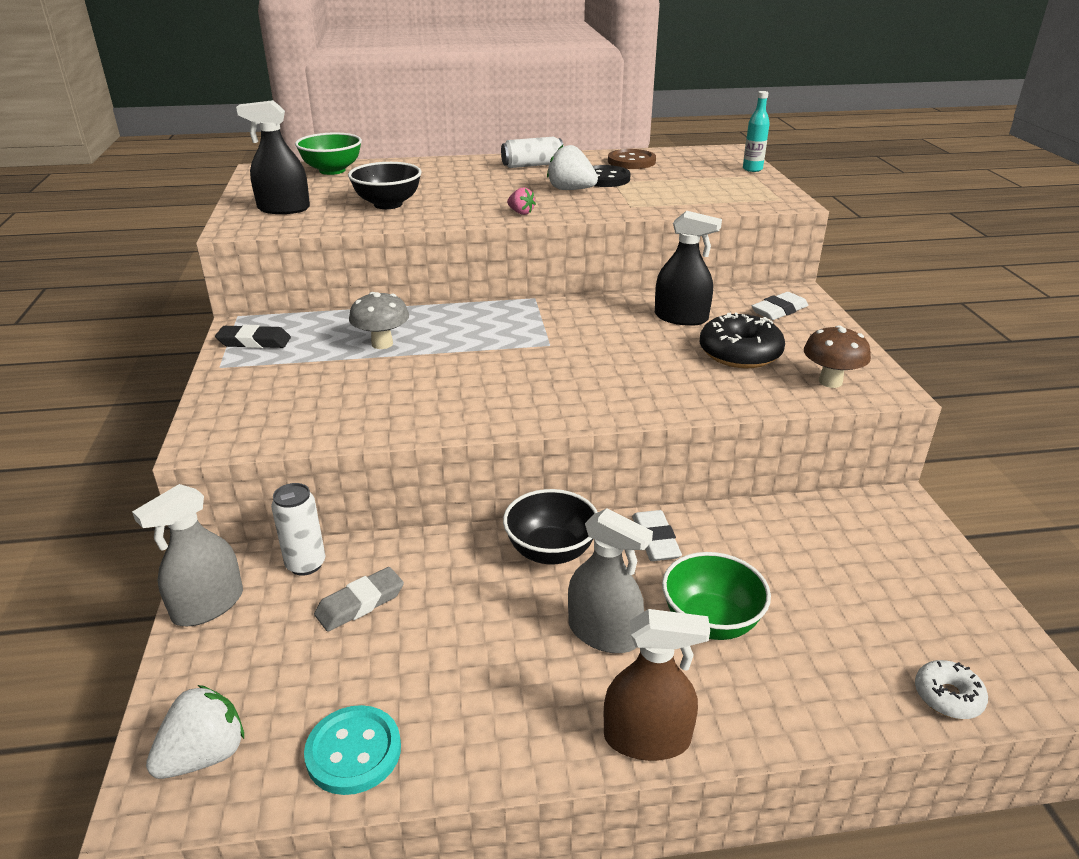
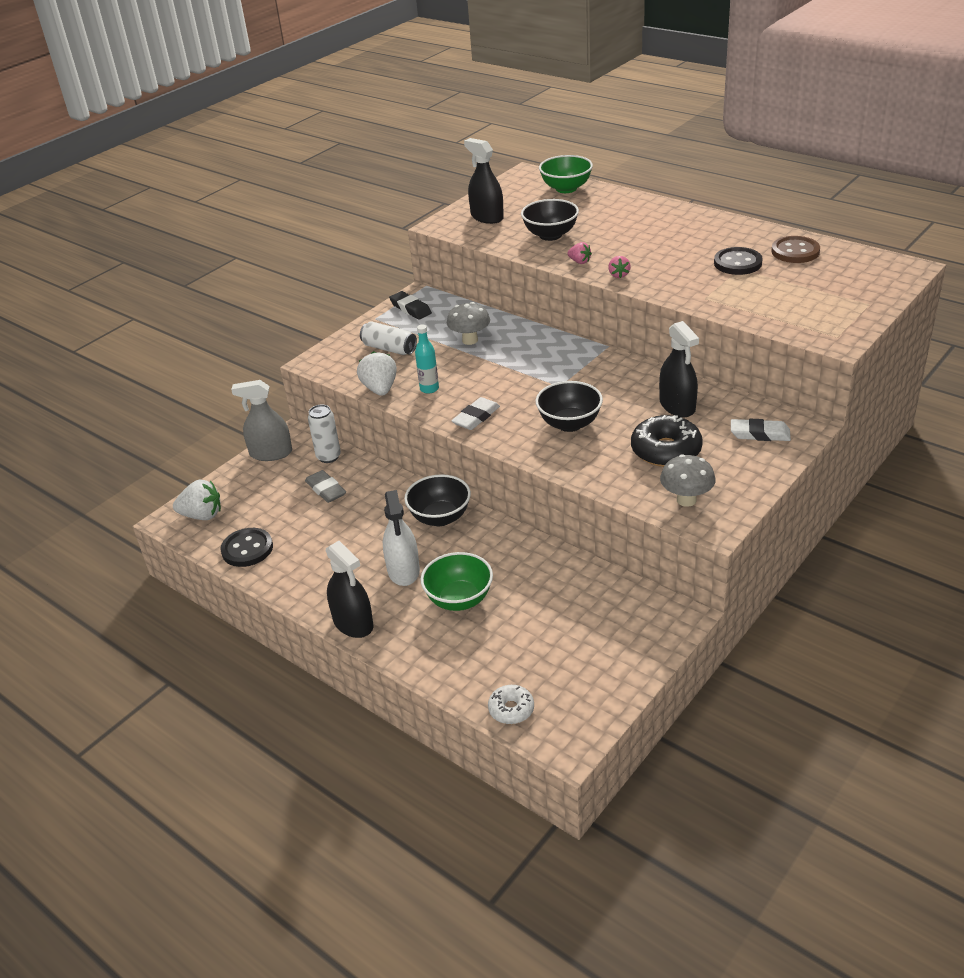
camera: 50 degrees right, 5 degrees up
turquoise button [304,705,401,795] -> black button [221,528,273,567]
grey eraser [314,567,404,632] -> grey eraser turned 45 degrees clockwise [305,470,346,503]
white can [501,137,564,168] -> white can moved to [360,321,417,355]
white strawberry [547,145,598,190] -> white strawberry moved to [357,351,397,396]
grey spray bottle [568,508,653,653] -> white spray bottle [383,490,420,586]
brown spray bottle [604,609,710,761] -> black spray bottle [326,541,373,638]
white eraser [632,510,682,561] -> white eraser moved to [451,397,500,430]
turquoise bottle [743,91,770,172] -> turquoise bottle moved to [415,324,439,394]
brown mushroom [804,325,871,388] -> grey mushroom [660,454,715,507]
none -> black bowl [535,381,603,432]
none -> pink strawberry [567,242,592,264]

